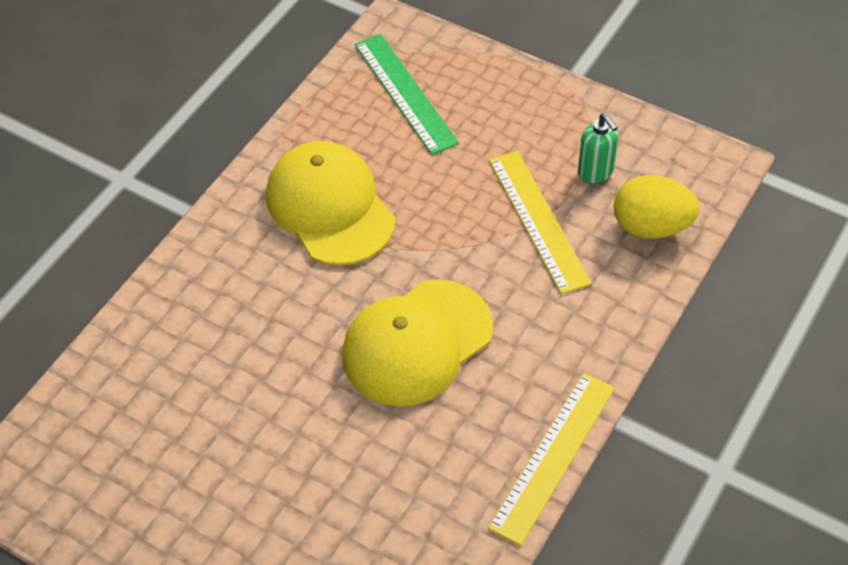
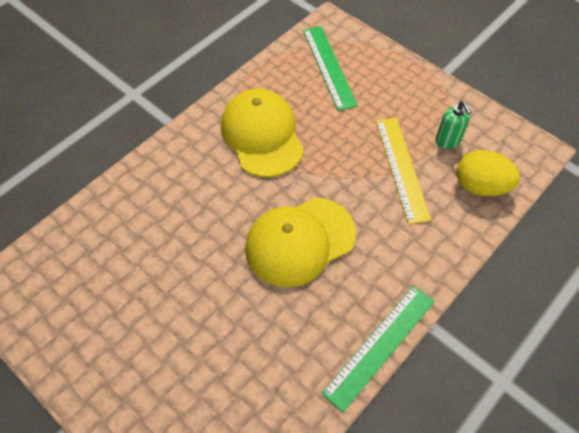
camera: 10 degrees right, 5 degrees up
yellow ruler [488,373,615,546] -> green ruler [321,286,435,412]

